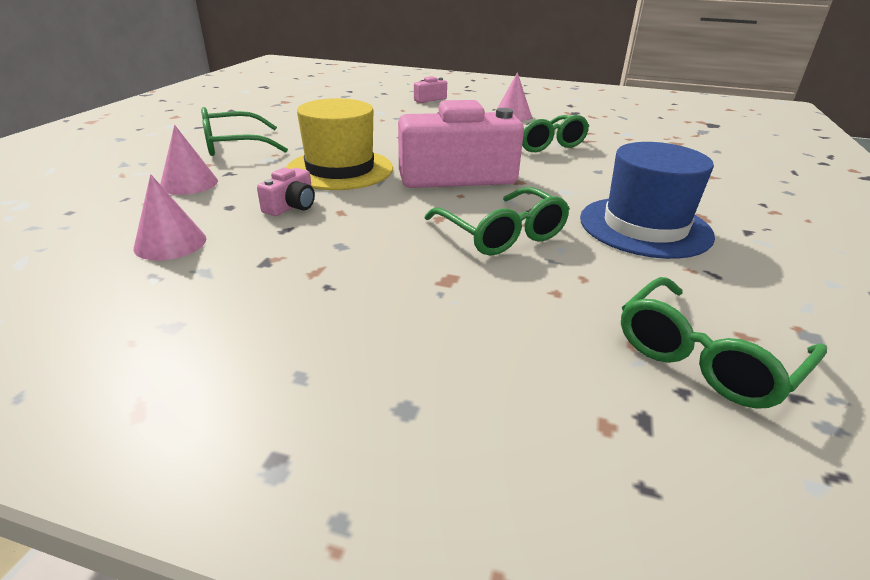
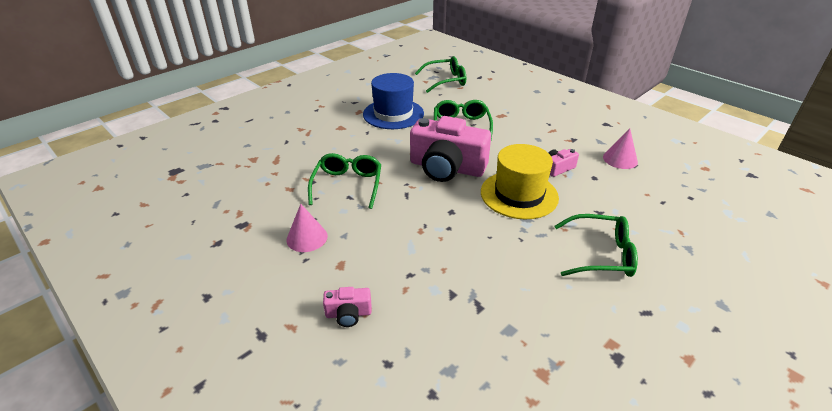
camera: 150 degrees left, 5 degrees up
pink cone [160,125,218,195] -> none

